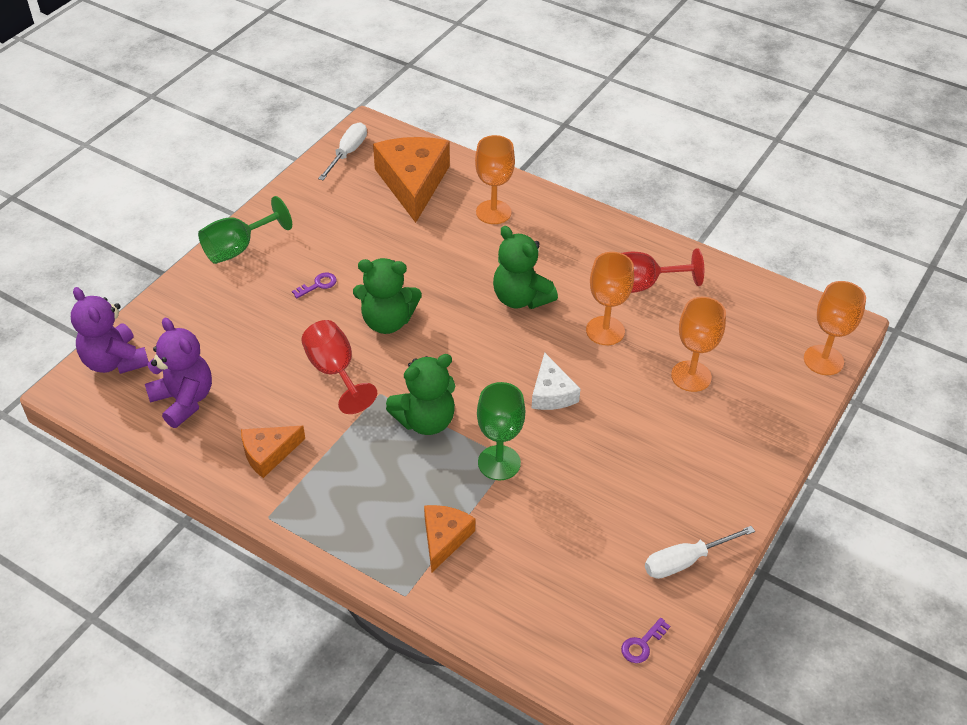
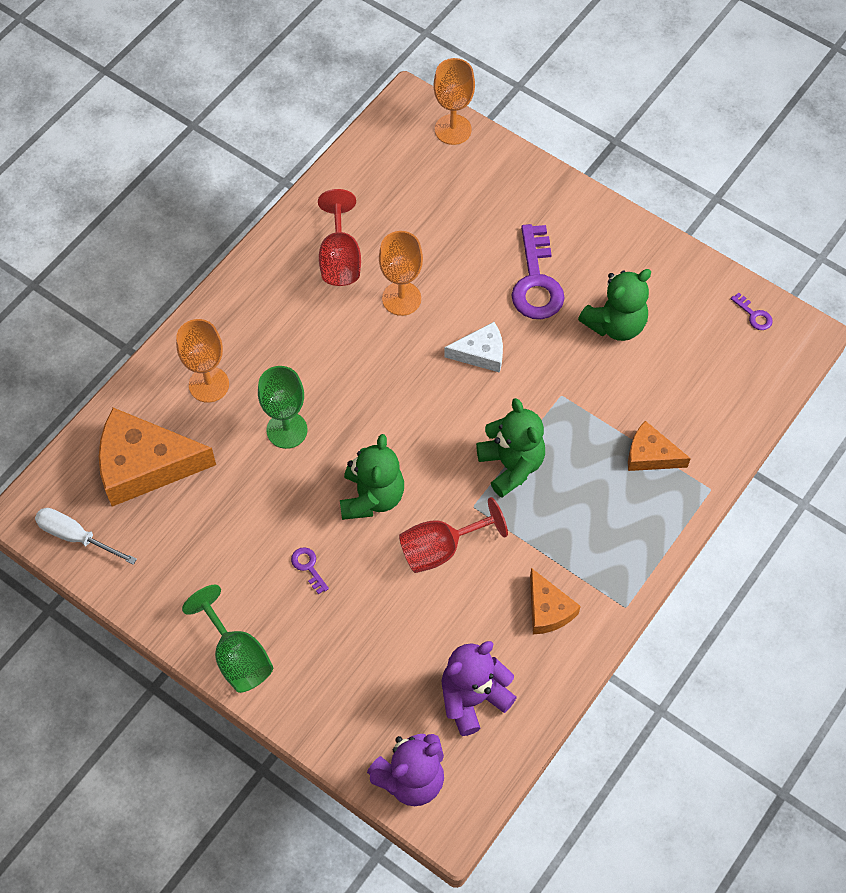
camera: 85 degrees left, 15 degrees up
green goblet [477,382,525,480] -> green goblet moved to [258,366,307,449]
green teddy bear [493,226,558,309] -> green teddy bear moved to [578,269,651,341]
white screwdriver [645,526,755,579] -> none
orange goblet [671,297,726,392] -> none
none -> purple key [512,224,564,319]

